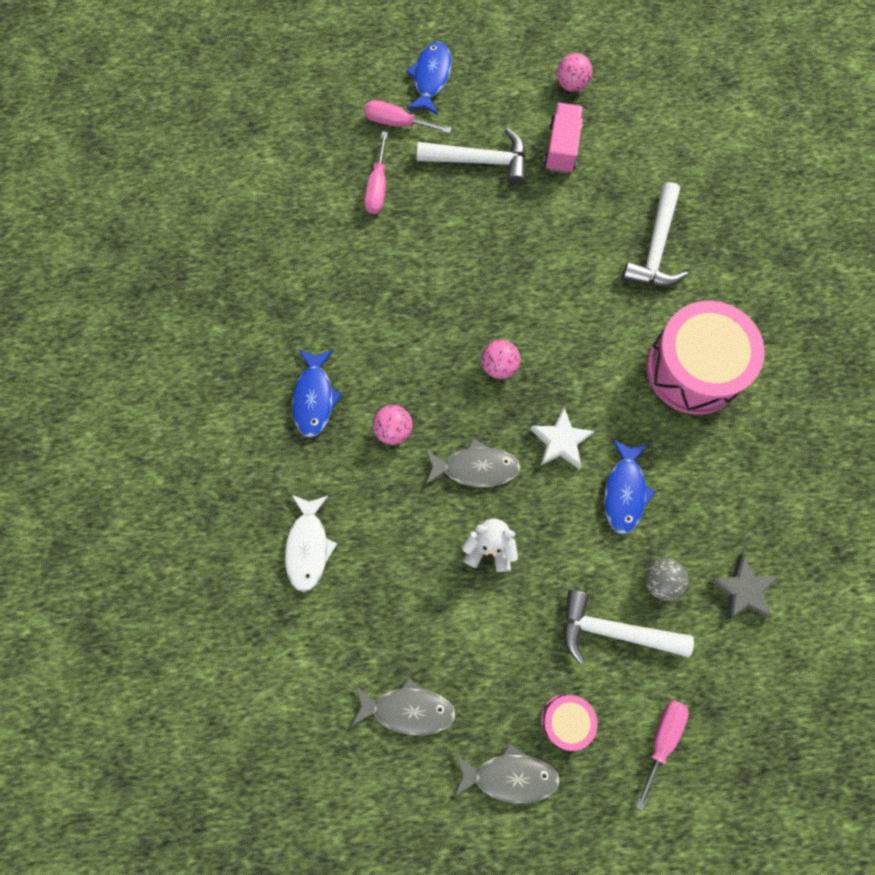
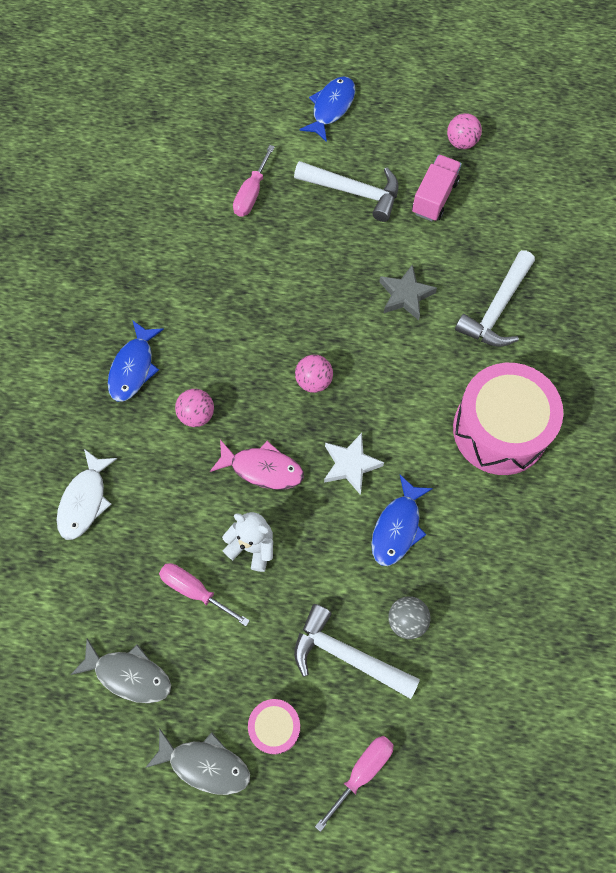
camera: 15 degrees right, 5 degrees down
pink screwdriver [364,100,452,133] -> pink screwdriver moved to [159,563,250,626]
grey fish [425,439,521,487] -> pink fish [210,440,304,489]
grey star [709,554,779,619] -> grey star moved to [379,264,437,320]

